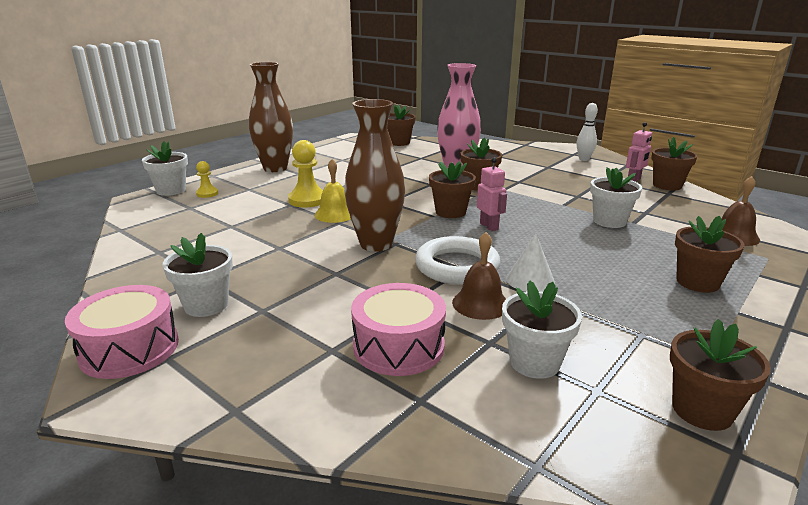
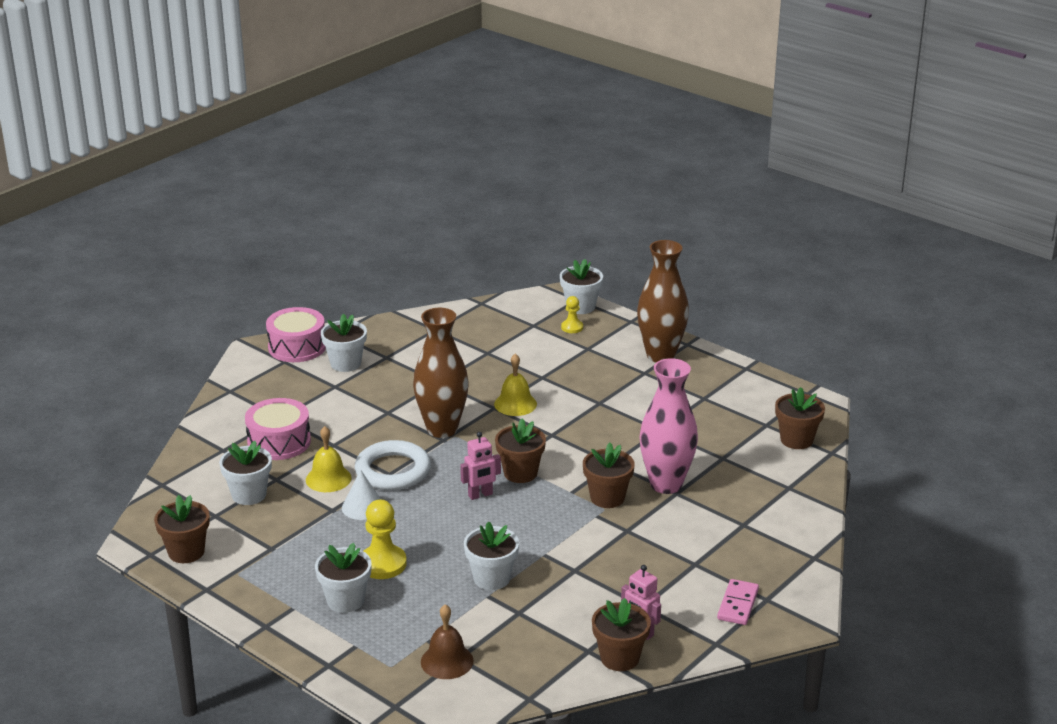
camera: 90 degrees right, 5 degrees up
yellow pawn [288,140,323,207] -> yellow pawn moved to [363,500,407,579]
brown bell [452,232,506,320] -> yellow bell [306,426,351,492]
white bowling pin [577,103,598,161] -> pink domino [717,579,759,625]
brown flower pot [675,216,744,293] -> white flower pot [315,543,372,613]

